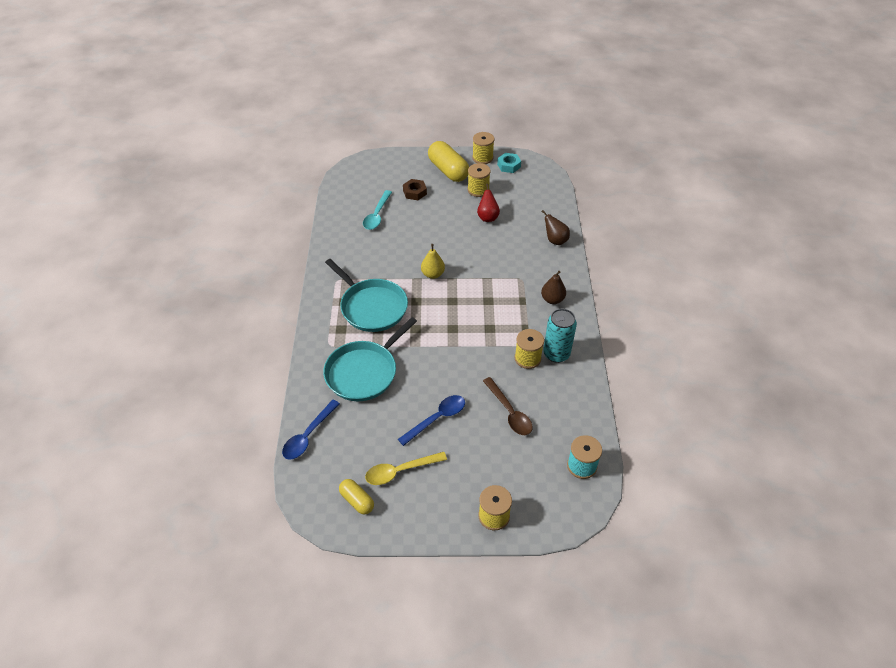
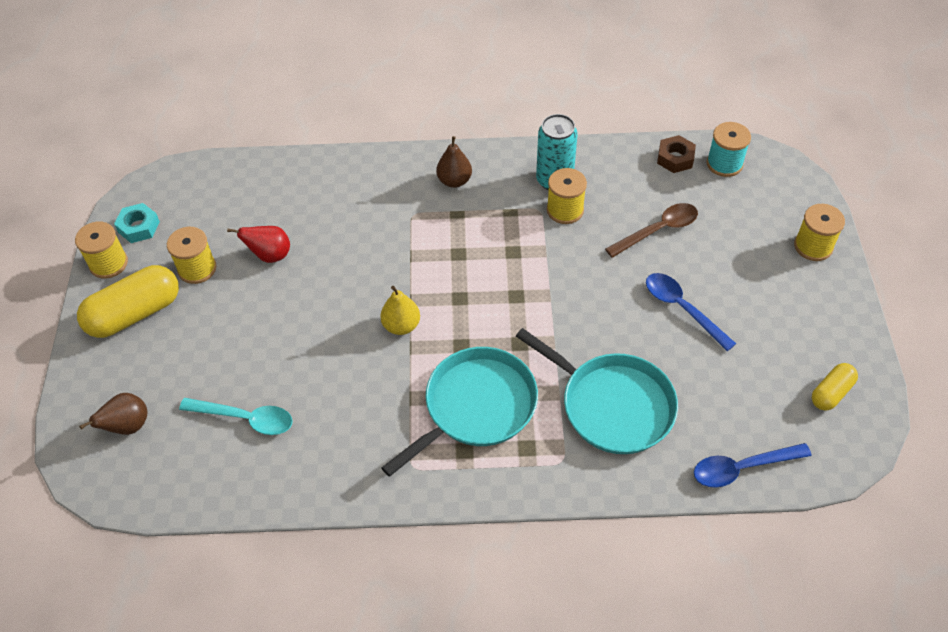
camera: 90 degrees left, 5 degrees up
blue spoon [282,400,340,460] -> blue spoon turned 135 degrees clockwise [694,443,812,488]
yellow spoon [365,452,447,485] -> none
brown nut [403,179,427,200] -> brown nut moved to [657,135,696,173]
brown pear [541,210,570,245] -> brown pear moved to [79,393,148,435]

